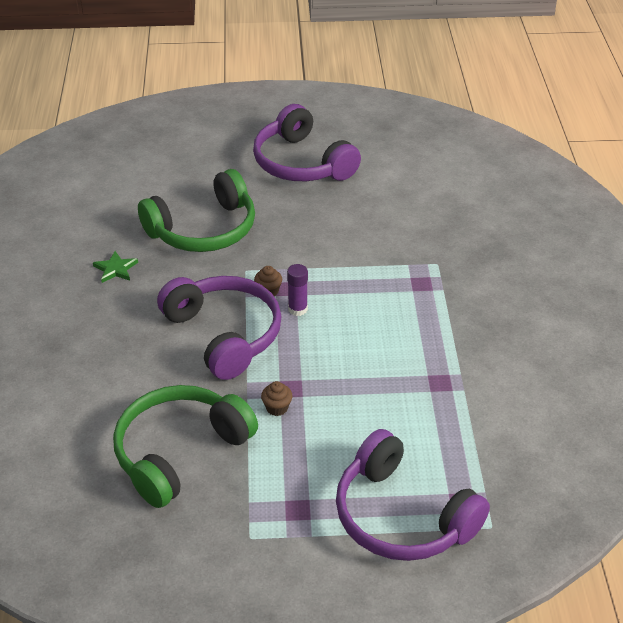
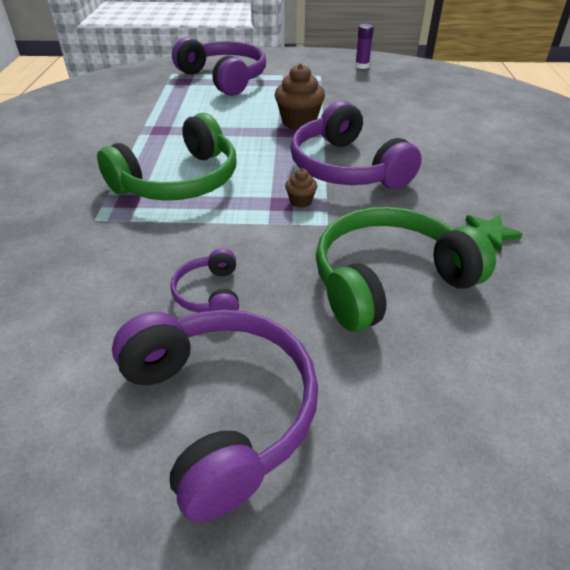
camera: 175 degrees left, 0 degrees up
green headphones [113,385,258,508] -> green headphones moved to [97,113,236,201]
brown cupcake [261,381,293,416] -> brown cupcake [275,64,325,130], size x1.94
purple glue stick [287,264,308,316] -> purple glue stick moved to [355,24,374,69]
none -> purple headphones [170,248,239,313]

